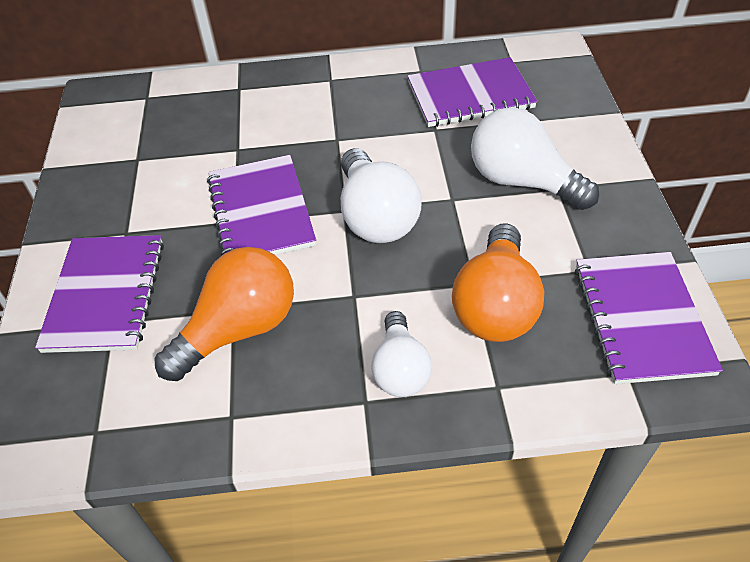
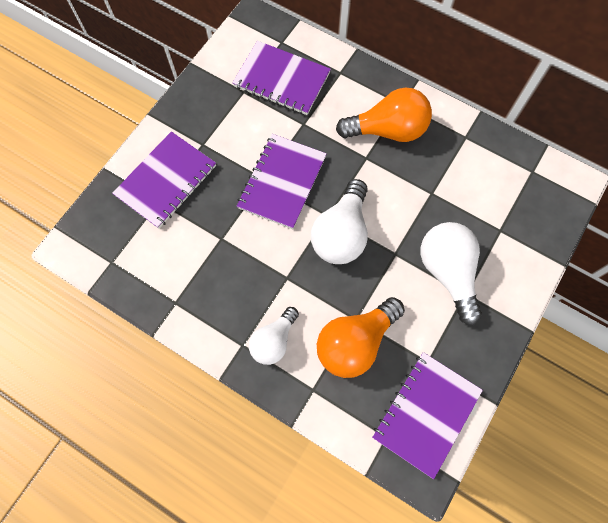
camera: 35 degrees right, 20 degrees up
orange light bulb [154,247,294,381] -> orange light bulb moved to [336,87,432,142]
purple notebook [408,57,537,127] -> purple notebook moved to [232,41,331,115]

